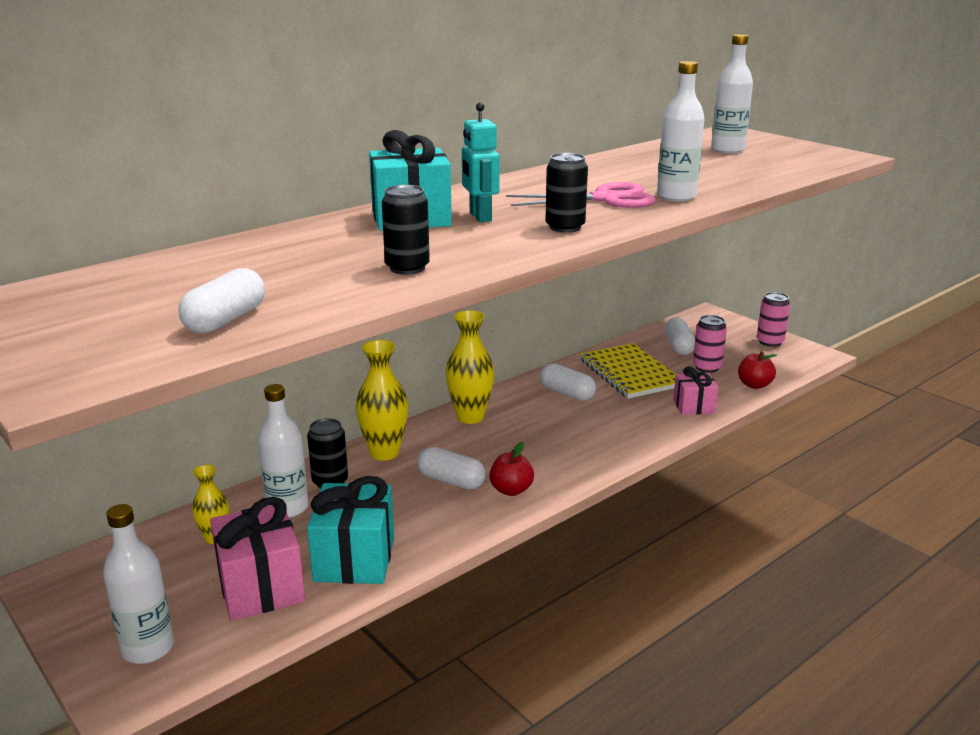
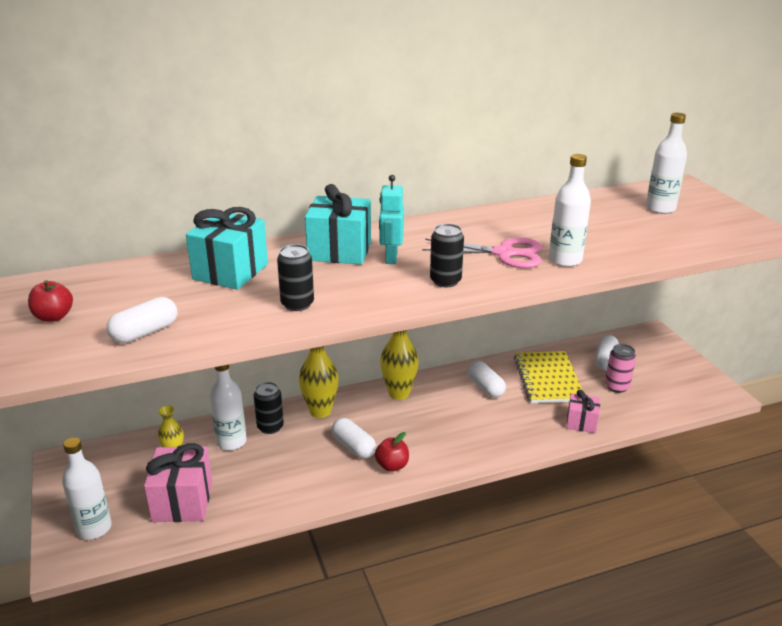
camera: 20 degrees right, 5 degrees up
turquoise gift [307,476,394,584] -> turquoise gift moved to [186,207,268,290]
red apple [738,351,777,389] -> red apple moved to [28,280,73,322]
pink can [757,292,790,347] -> none

